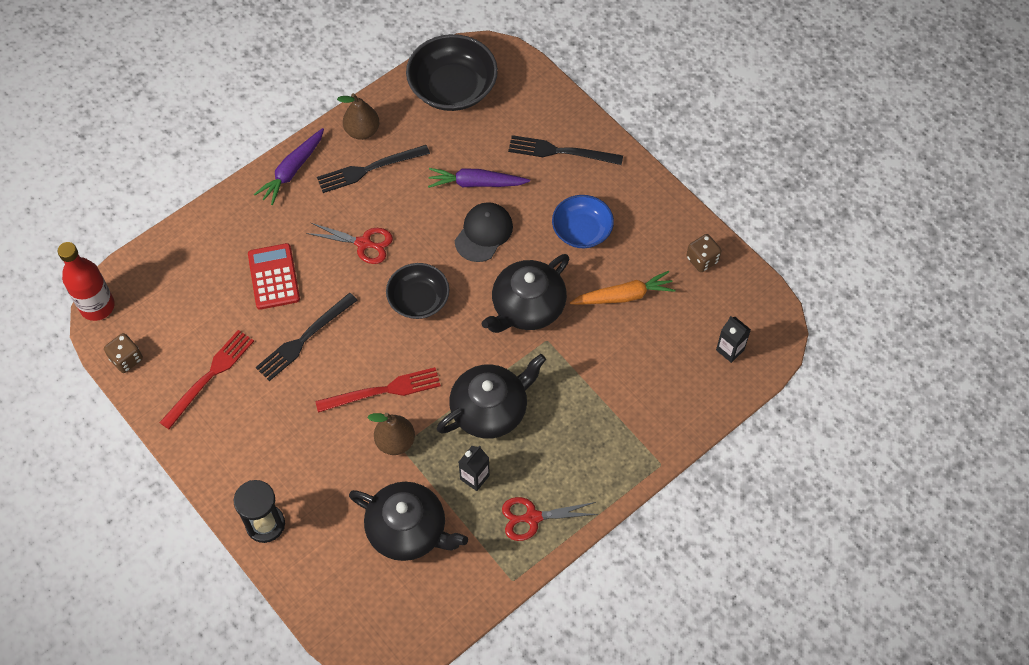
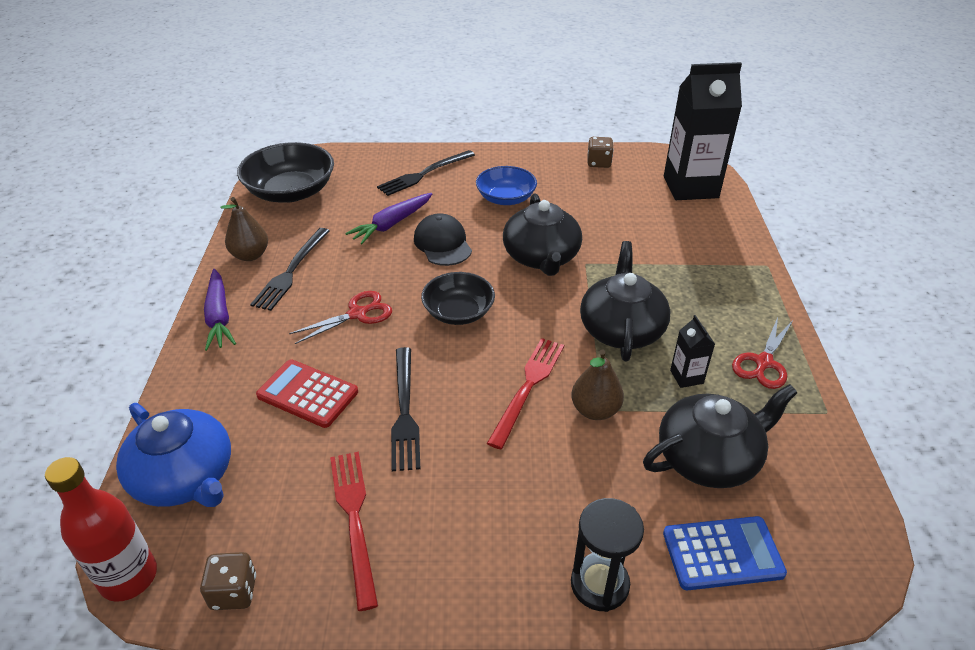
camera: 50 degrees left, 20 degrees down
orange carrot [570,271,676,305] -> none
black carton [716,316,751,363] -> black carton [664,62,742,200], size x2.36
none -> blue teapot [116,403,231,507]
none -> blue calculator [663,516,787,590]

